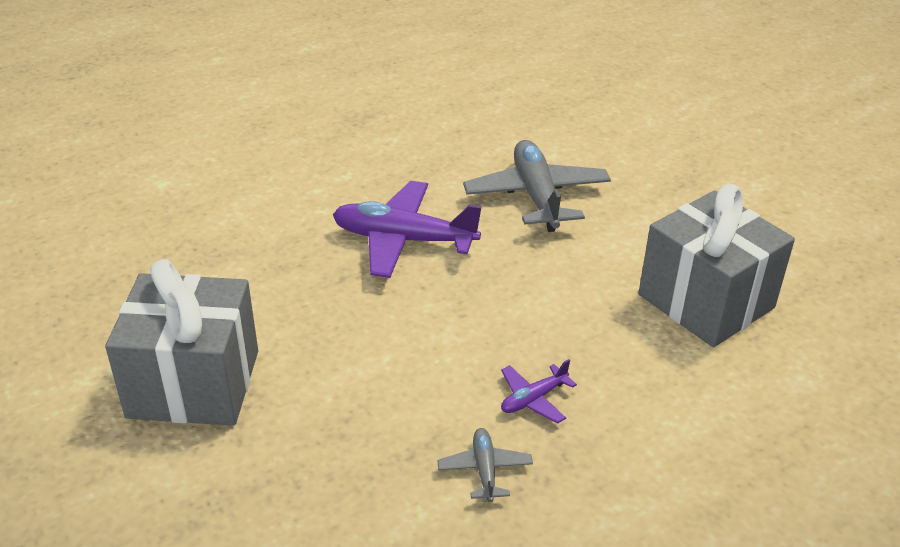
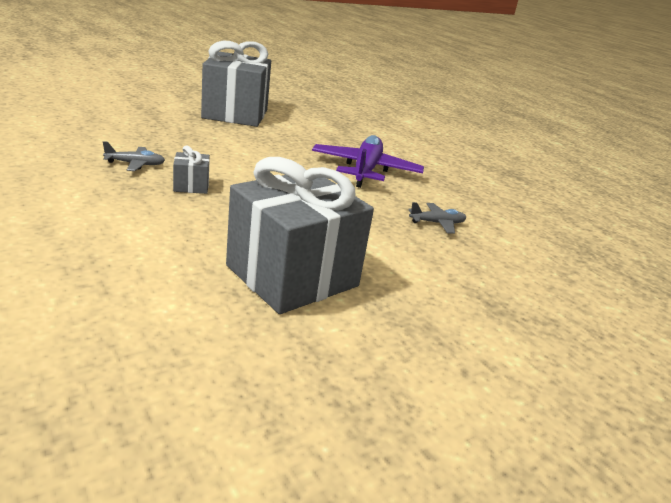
camera: 85 degrees right, 10 degrees down
grey plane [463,140,611,232] -> grey plane [408,202,467,234], size x0.48
purple plane [501,359,577,424] -> grey gift [173,146,210,194]

